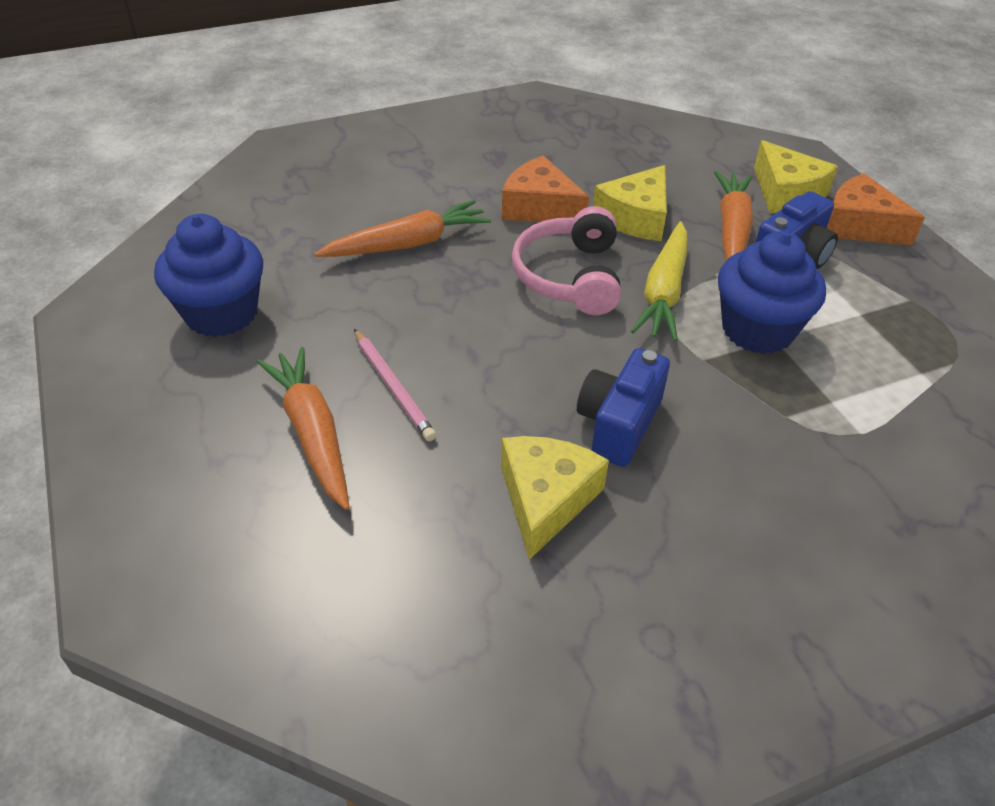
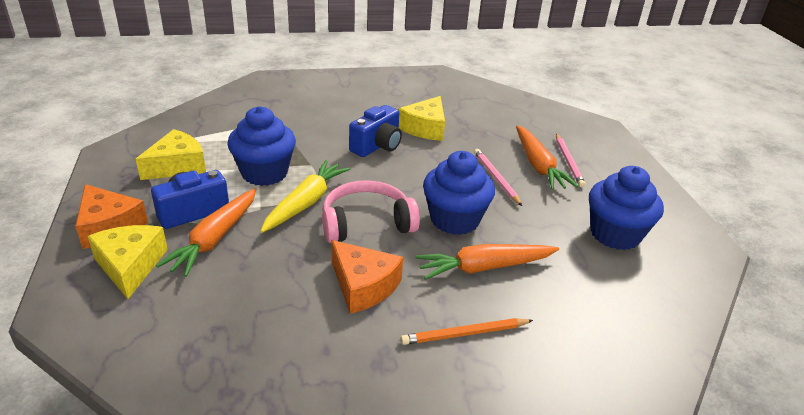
camera: 170 degrees left, 10 degrees down
pink headphones [512,206,621,315] -> pink headphones turned 120 degrees counterclockwise [322,180,420,243]
yellow cheese [593,165,667,241] -> yellow cheese moved to [136,129,206,180]
none -> orange pencil [401,318,533,345]
none -> blue cupcake [423,151,495,235]
none -> pink pencil [556,134,586,187]

